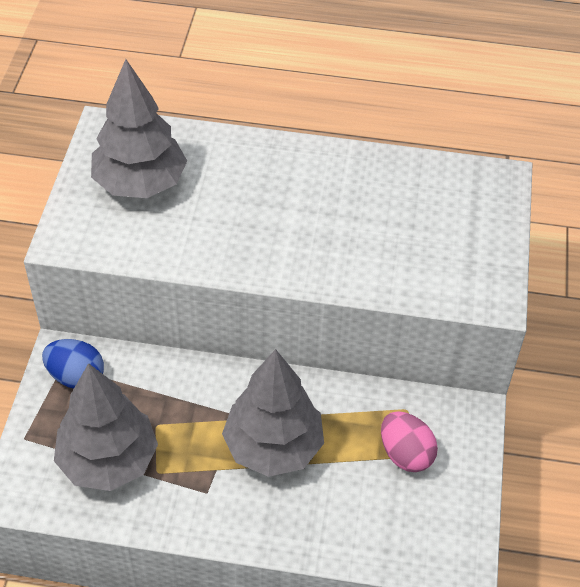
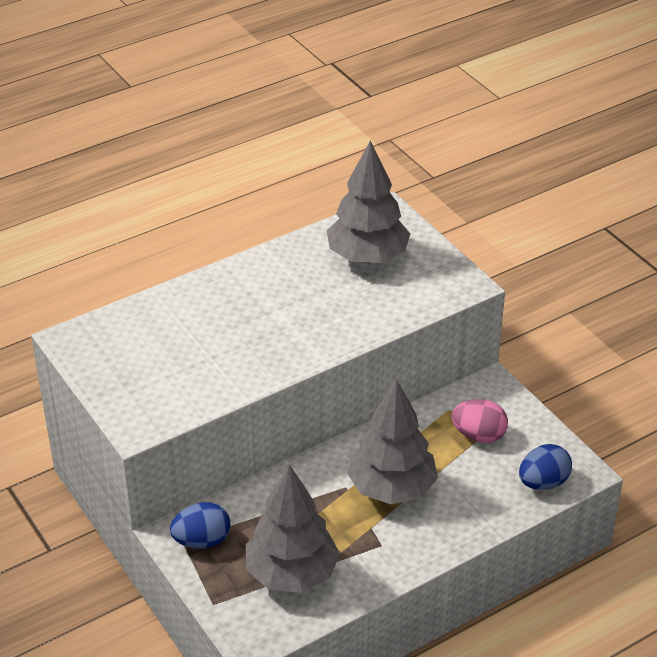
camera: 40 degrees left, 10 degrees down
grey tree [91,59,187,198] -> grey tree moved to [327,141,410,263]
none -> blue egg [519,444,572,490]

